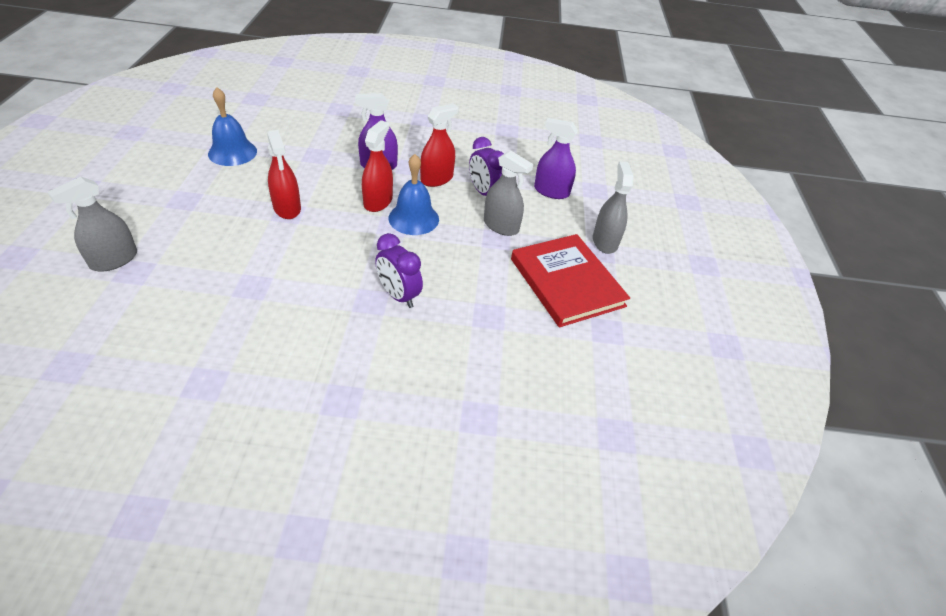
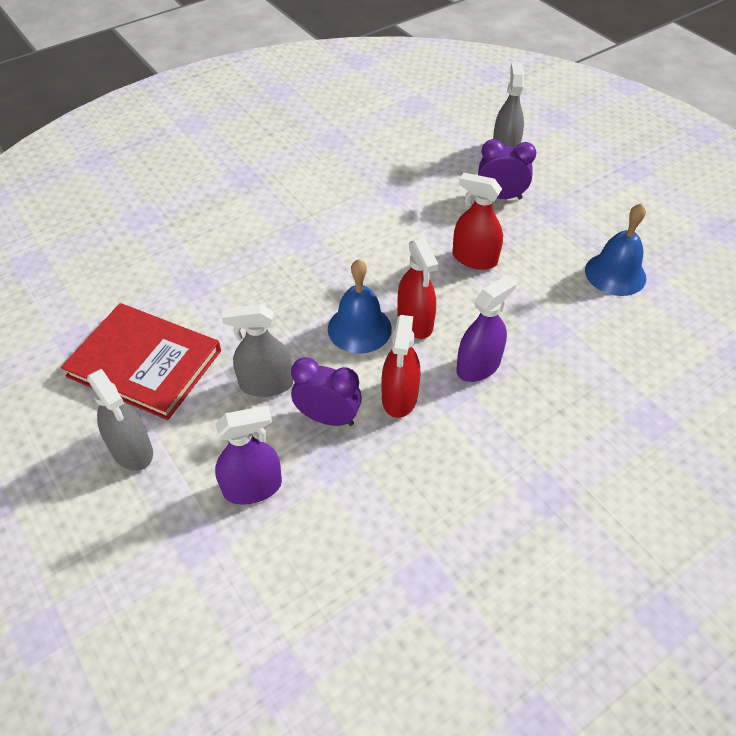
camera: 145 degrees right, 5 degrees up
purple clock [375,233,423,308] -> purple clock moved to [478,139,536,200]

